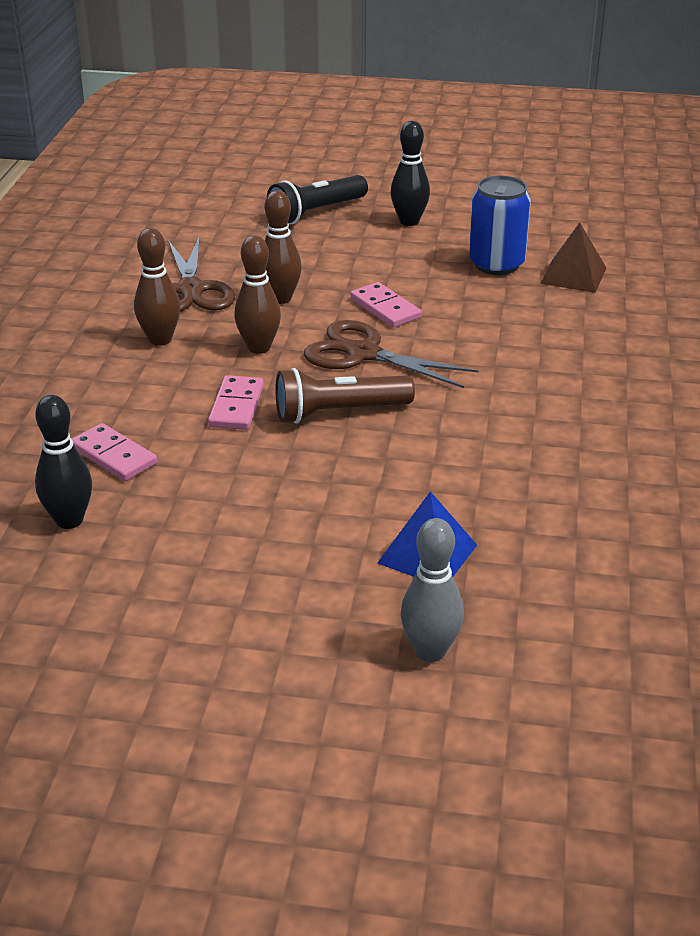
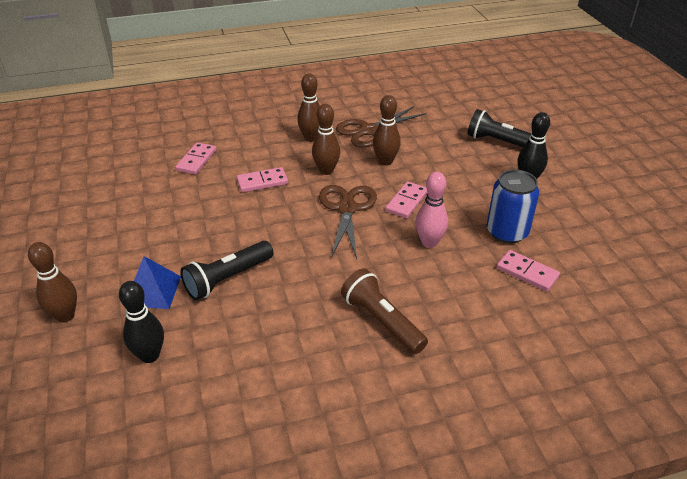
camera: 65 degrees right, 5 degrees up
black bowling pin [35,395,92,529] -> black bowling pin moved to [119,281,164,363]
brown flashlight [275,368,415,424] -> brown flashlight moved to [341,269,428,354]
grey bowling pin [400,518,464,662] -> brown bowling pin [28,242,77,323]
brown pyramid [540,222,606,293] -> pink domino [497,250,560,291]
none -> black flashlight [180,241,273,300]
none -> pink bowling pin [415,172,448,248]

